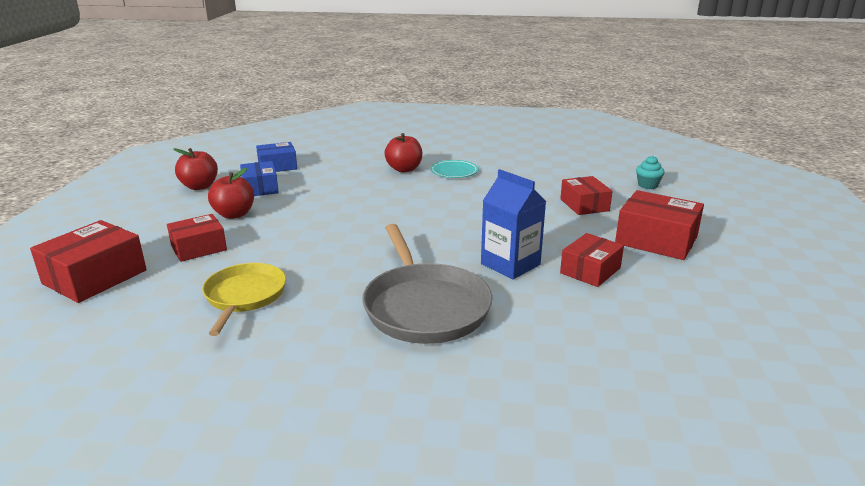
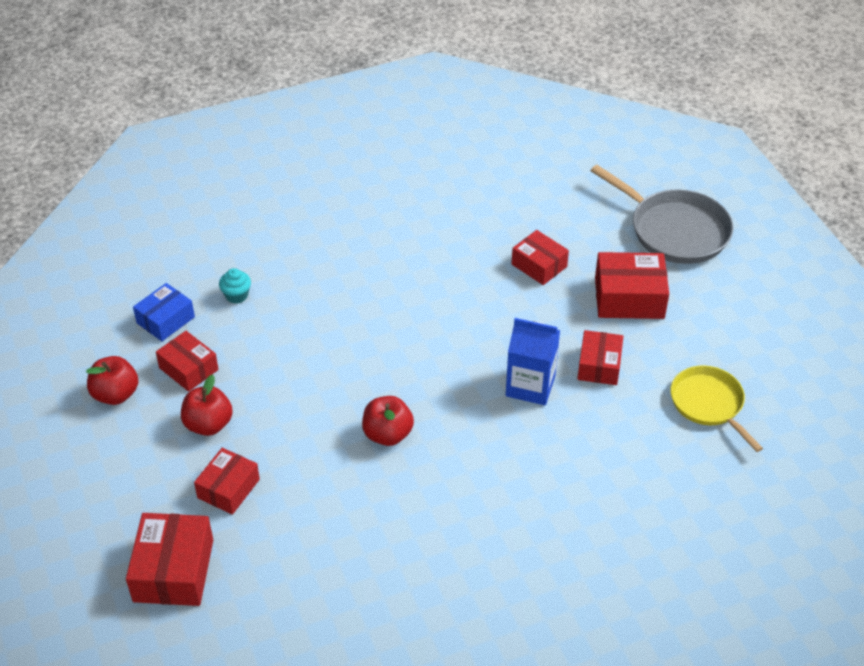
camera: 30 degrees left, 20 degrees up
yellow pan [202,263,286,336] -> yellow pan moved to [671,365,763,452]
blue box [240,161,279,196] -> red box [156,331,219,392]
grey pan [362,224,492,344] -> grey pan moved to [591,165,733,264]
red apple [384,133,422,172] -> red apple moved to [362,396,414,446]
turquoise plate [430,160,479,178] -> none
turquoise cupcake [636,156,665,189] -> turquoise cupcake moved to [219,268,251,304]

